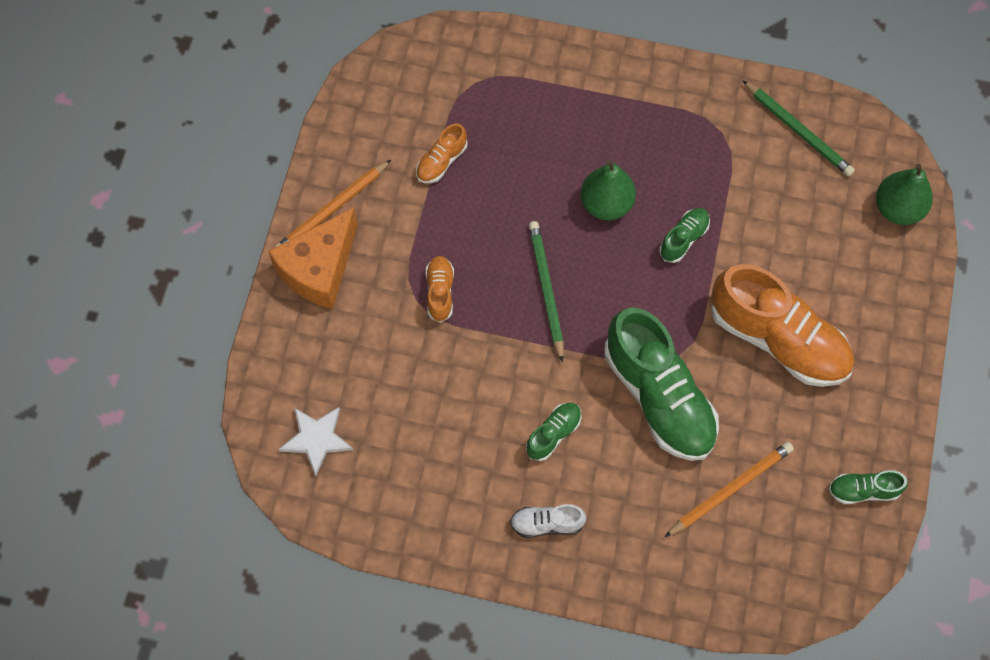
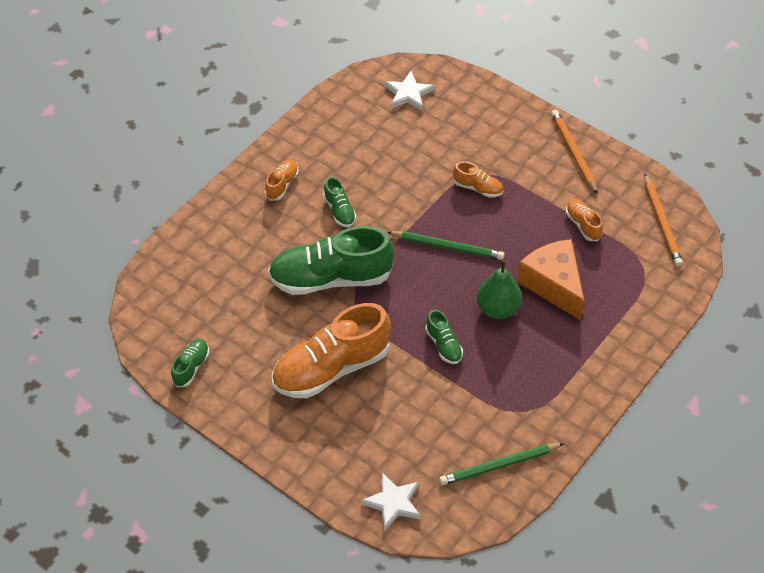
camera: 115 degrees right, 15 degrees down
orange cheese [268,207,358,309] -> orange cheese moved to [517,239,584,321]
white shoe [510,504,586,538] -> orange shoe [265,159,299,201]
orange pencil [665,442,794,537] -> orange pencil moved to [644,174,683,267]
green pear [876,164,933,225] -> white star [361,473,421,531]

